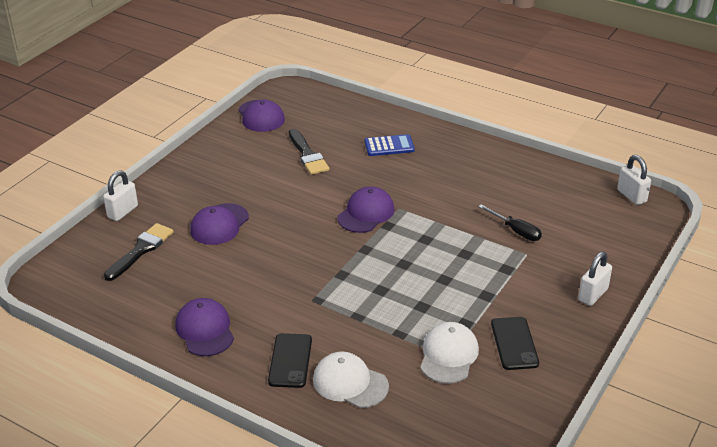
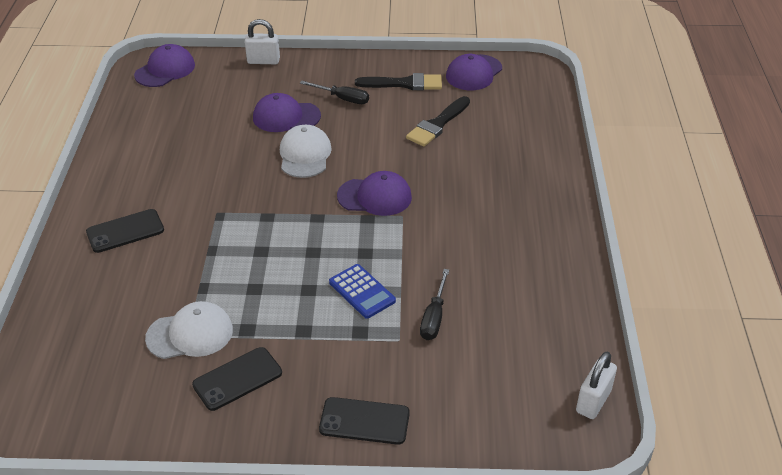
camera: 60 degrees right, 5 degrees up
black brush [104,223,174,281] -> black brush moved to [355,73,442,90]
purple cap [175,298,234,356] -> purple cap moved to [134,44,195,87]
white cap [313,351,389,408] -> white cap moved to [280,125,332,178]
blue calculator [364,134,415,156] -> blue calculator moved to [329,264,396,319]
white padlock [578,251,612,306] -> black phone [319,397,410,445]
none -> black screwdriver [300,81,369,104]

